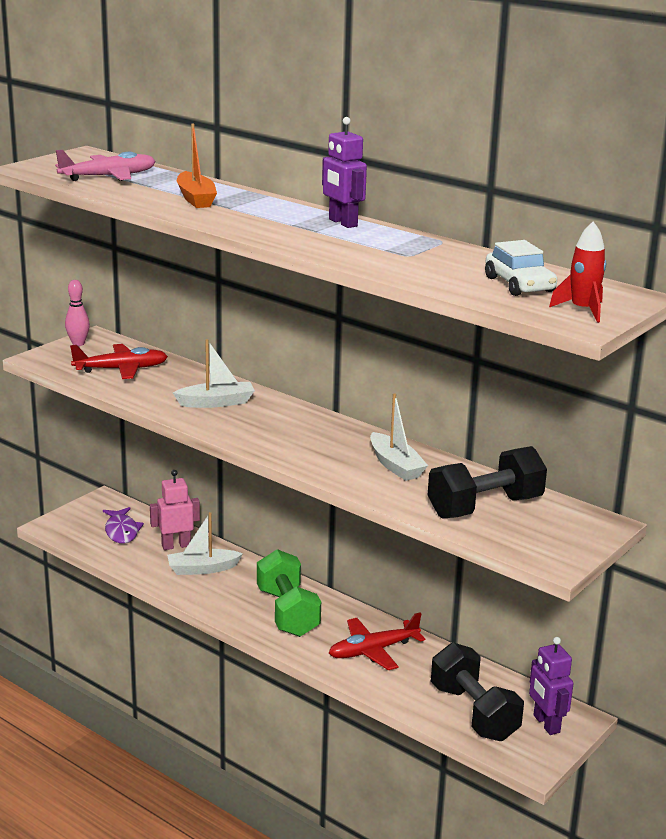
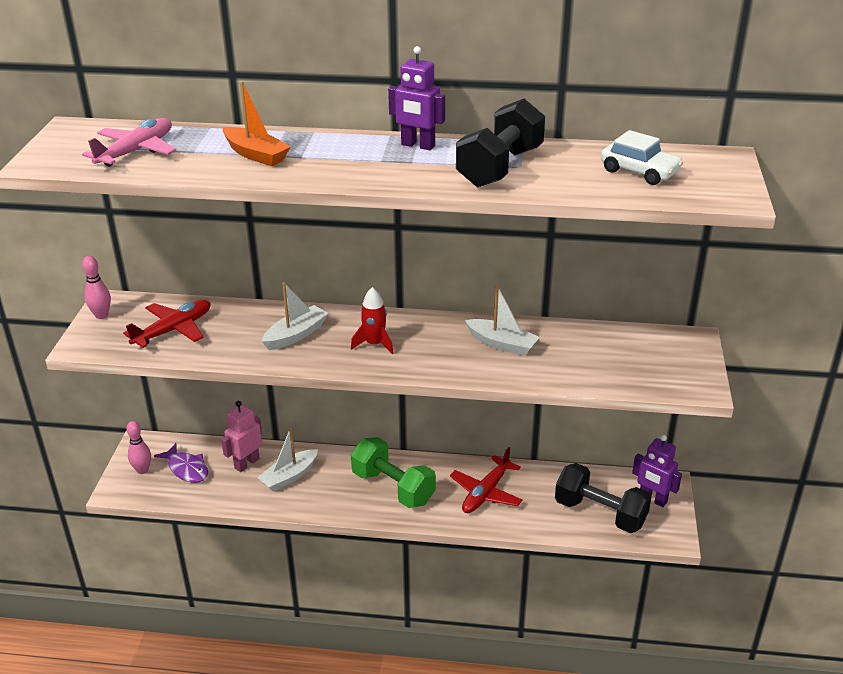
camera: 30 degrees left, 10 degrees up
black dumbbell [428,446,547,519] -> black dumbbell moved to [456,99,545,187]
red rocket [549,221,606,323] -> red rocket moved to [351,287,394,355]
none -> pink bowling pin [126,421,151,474]

